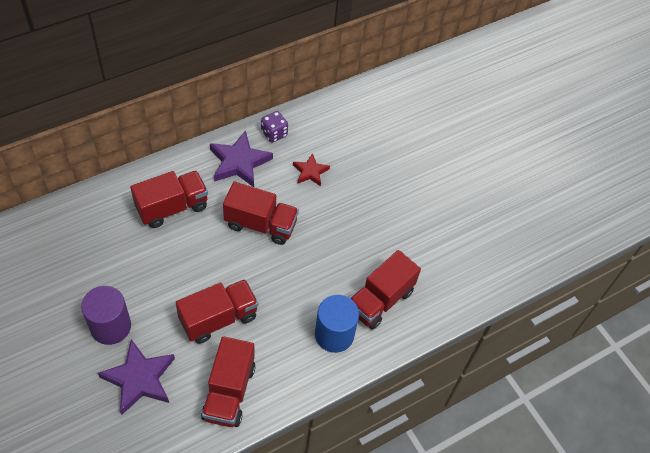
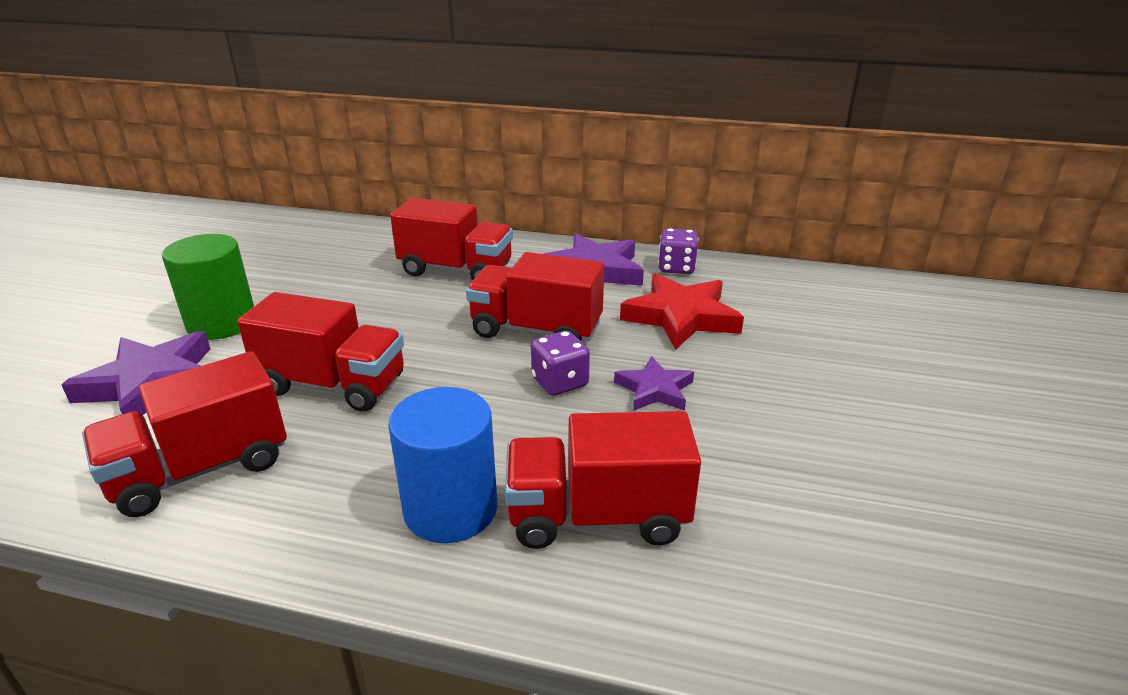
camera: 50 degrees right, 25 degrees down
purple cylinder [81,286,131,345] -> green cylinder [162,234,254,340]
red truck [223,182,299,245] -> red truck turned 135 degrees clockwise [466,252,604,341]
red star [293,153,330,186] -> red star [620,273,744,350], size x1.72
none -> purple dice [531,331,590,396]
none -> purple star [614,356,694,411]

